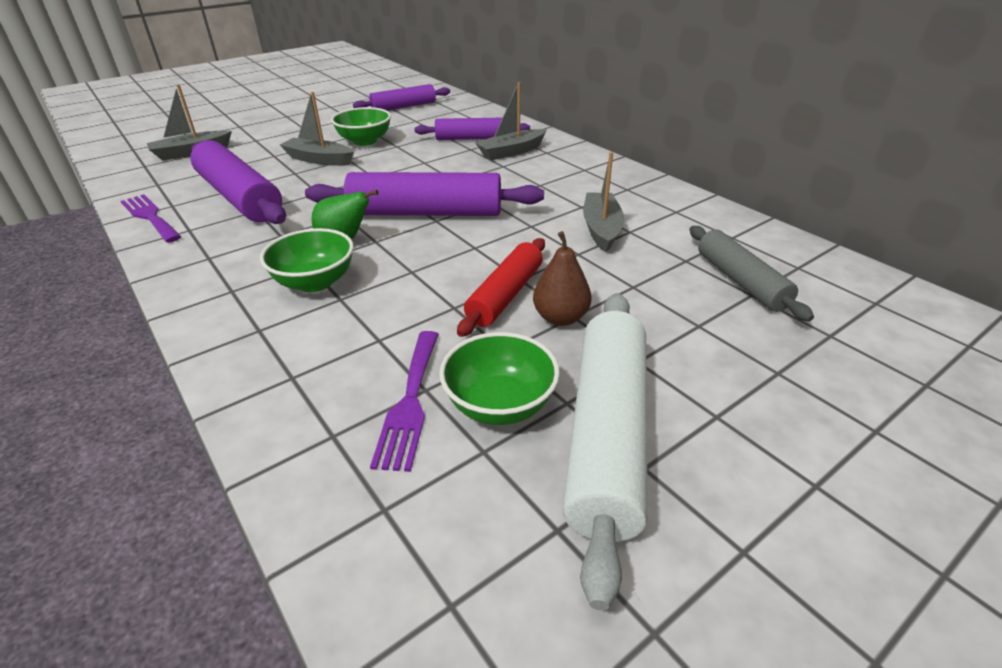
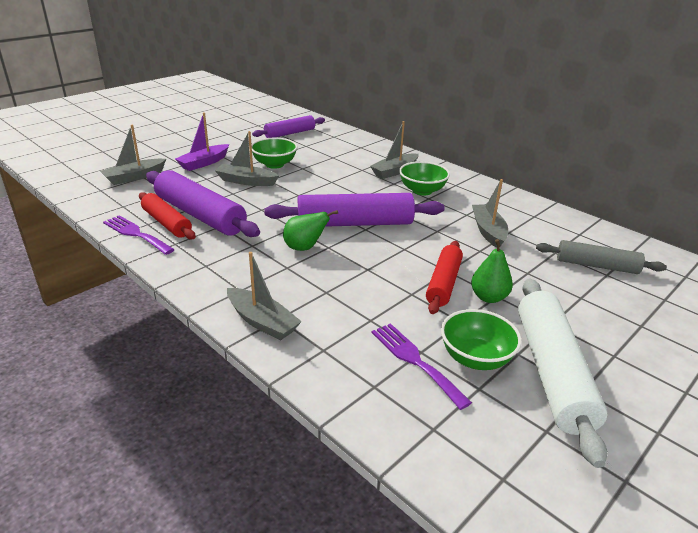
camera: 10 degrees left, 5 degrees down
green bowl [260,228,354,292] -> green bowl moved to [399,161,450,196]
purple fork [370,331,439,472] -> purple fork turned 150 degrees clockwise [372,323,472,410]
purple rolling pin [414,117,530,140] -> none
brown pear [533,231,592,326] -> green pear [471,239,513,303]
grey rolling pin [689,226,814,322] -> grey rolling pin turned 45 degrees counterclockwise [536,240,667,274]
none -> red rolling pin [139,192,196,239]
none -> purple boat [175,113,229,171]
none -> grey boat [227,252,302,341]

